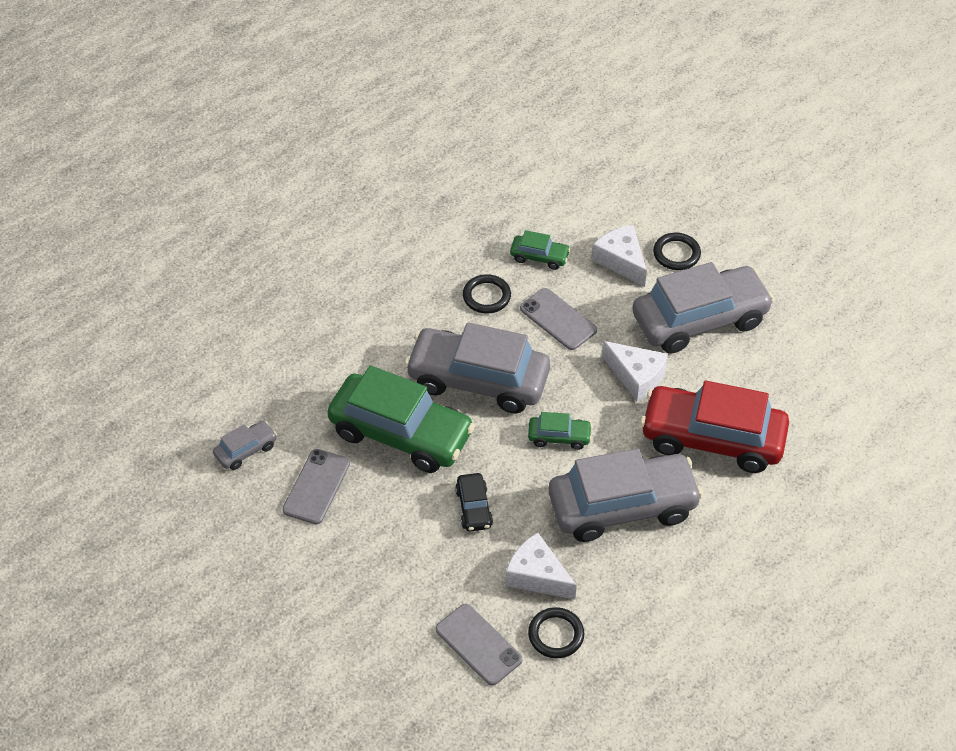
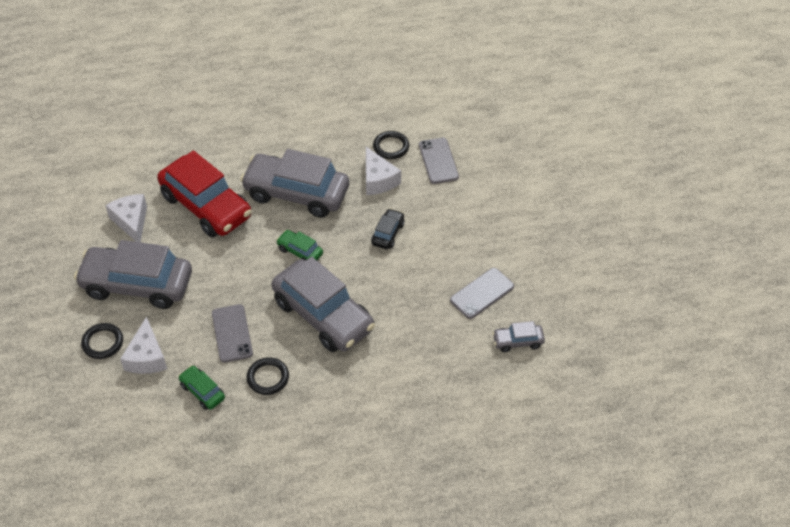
camera: 150 degrees left, 0 degrees up
green car [327,366,475,473] -> none
white cheese [602,341,668,402] -> white cheese moved to [105,194,147,242]

